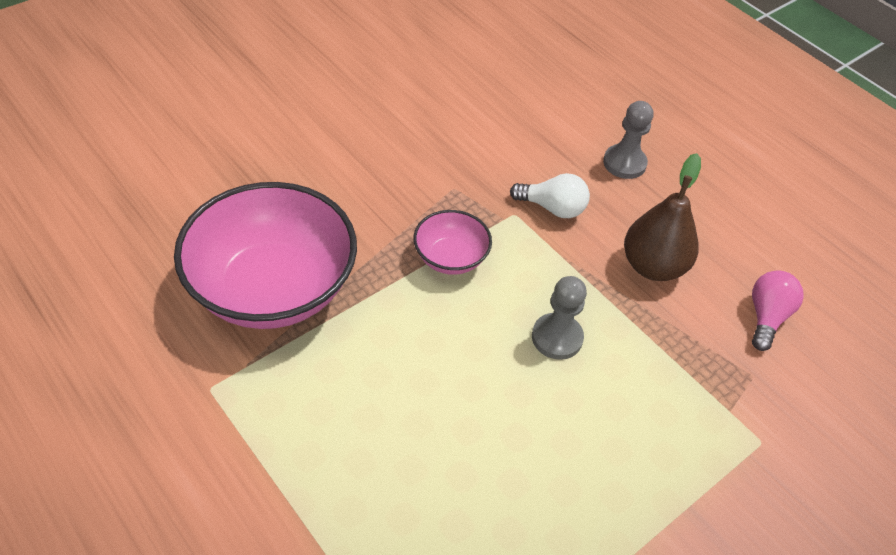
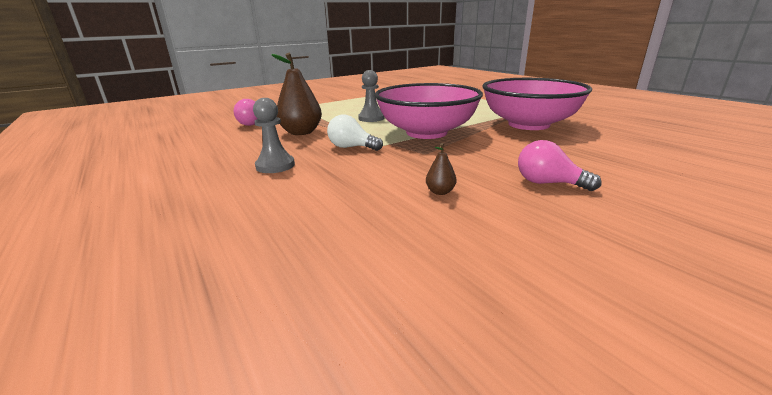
camera: 170 degrees left, 25 degrees down
pink bowl [413,210,492,275] -> pink bowl [375,83,483,139], size x2.11
none -> brown pear [426,143,457,195]
none -> pink light bulb [518,140,602,191]

